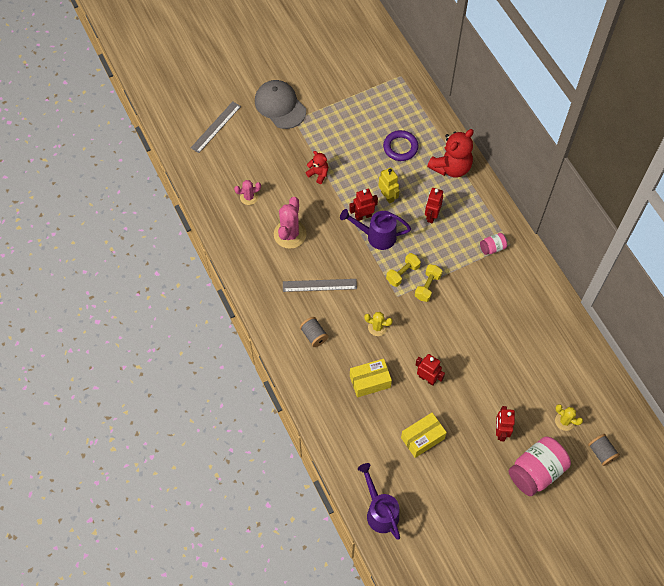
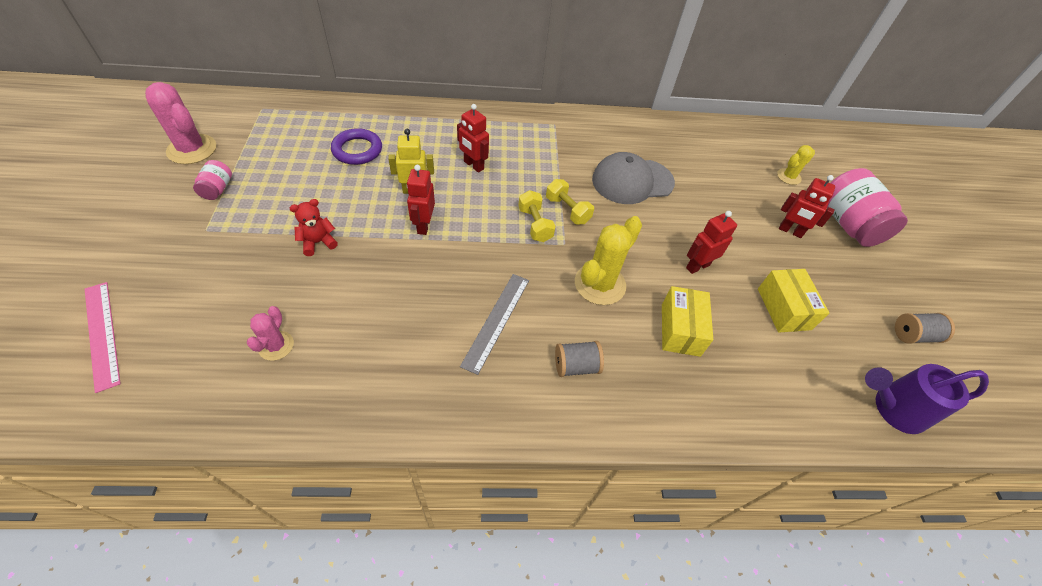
camera: 70 degrees left, 10 degrees down
grey ruler [191,101,241,153] -> pink ruler [85,282,121,393]
grey cap [255,80,306,129] -> grey cap moved to [592,152,675,204]
pink cactus [274,197,307,249] -> pink cactus moved to [145,82,216,164]
purple watering can [340,209,411,250] -> none
yellow cactus [364,312,393,336] -> yellow cactus [575,216,642,305], size x1.76
red teddy bear [427,129,474,178] -> none
pink jar [480,233,507,255] -> pink jar moved to [193,160,232,200]
grey spool [588,434,620,466] -> grey spool moved to [895,313,955,343]

